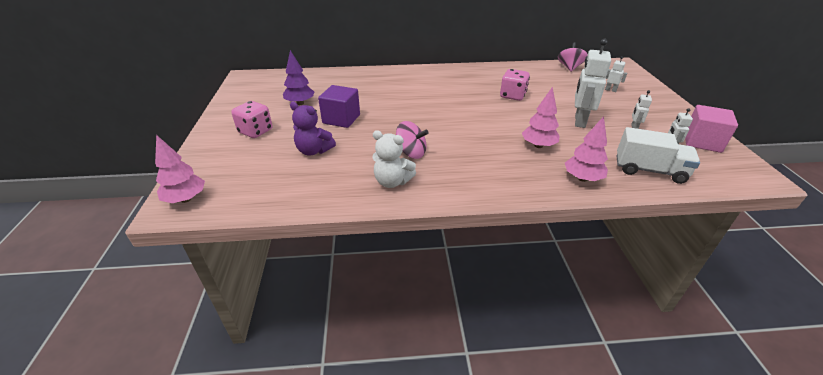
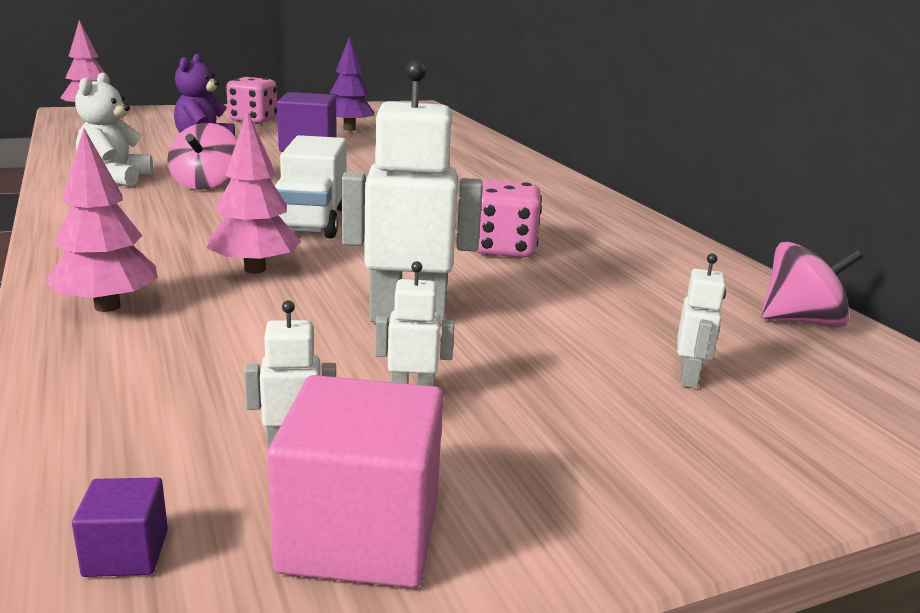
camera: 70 degrees right, 15 degrees down
white truck [617,127,700,184] -> white truck moved to [275,135,347,238]
none -> purple cube [72,478,168,577]

